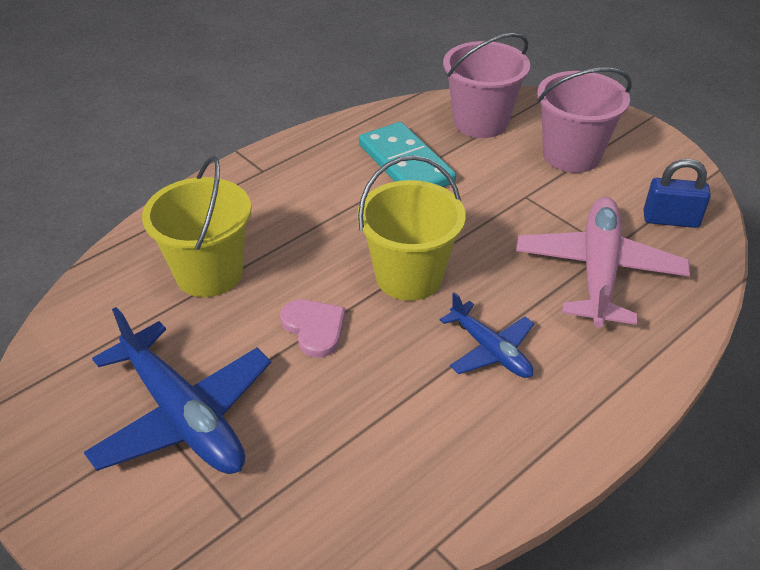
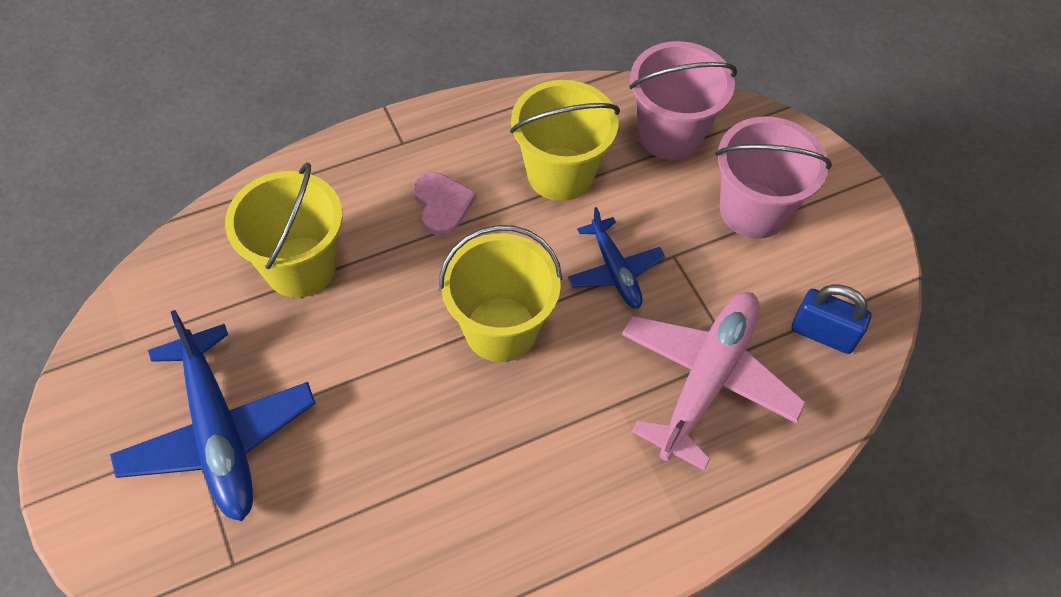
camera: 15 degrees right, 15 degrees up
pink heart [280,299,346,357] -> pink heart moved to [414,172,476,236]
turquoise domino [359,122,456,187] -> yellow bucket [510,80,620,201]
blue plane [440,292,534,378] -> blue plane moved to [568,207,665,309]

